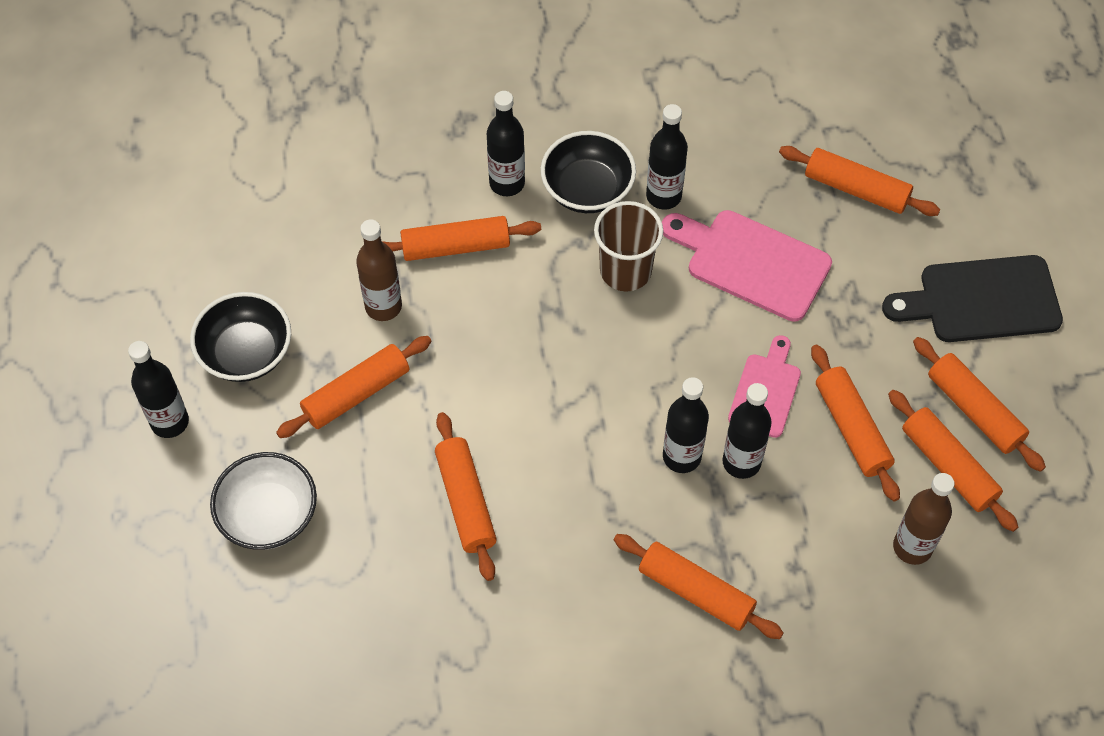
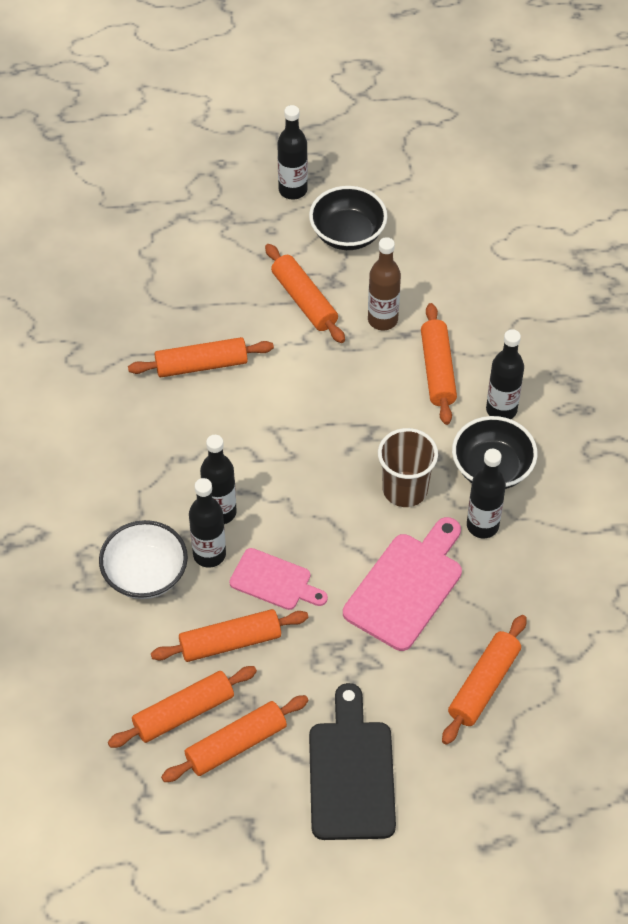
camera: 95 degrees right, 5 degrees down
white bowl [210,452,317,550] -> white bowl moved to [99,520,188,599]
orange rolling pin [614,534,783,639] -> none
brown bottle [893,473,955,565] -> none

